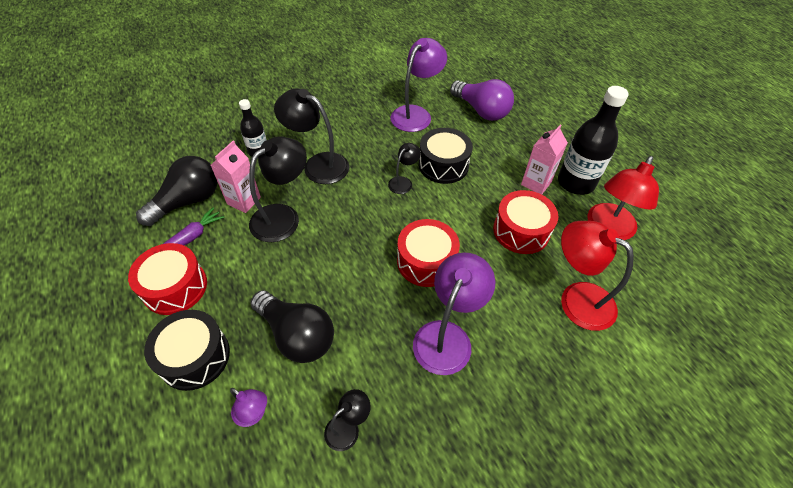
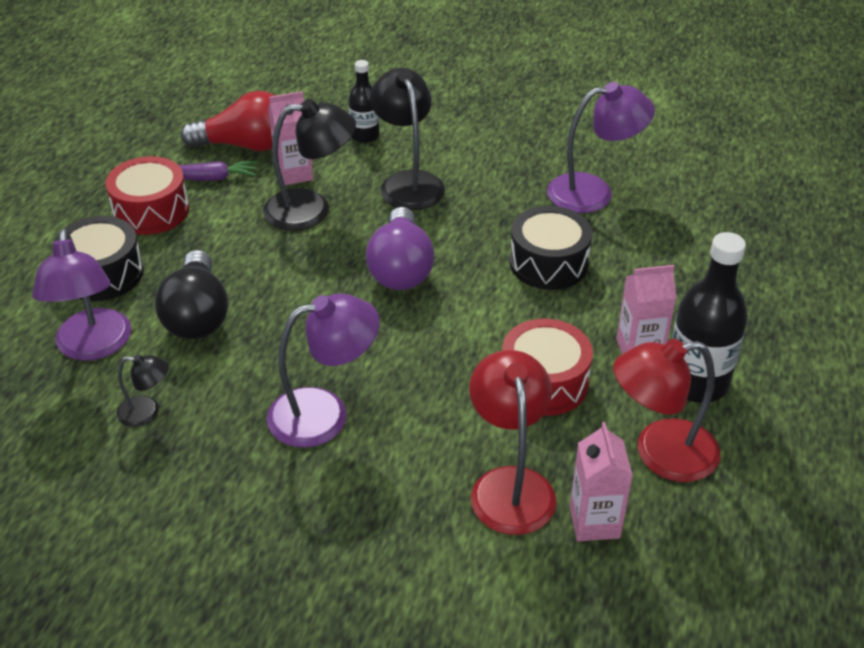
camera: 45 degrees right, 10 degrees down
black light bulb [136,156,218,226] -> red light bulb [181,91,275,151]
purple lamp [230,388,267,427] -> purple lamp [32,229,131,361], size x1.90
black lamp [388,143,421,194] -> none
red drum [397,219,460,287] -> none
purple light bulb [450,79,514,121] -> purple light bulb moved to [366,207,434,290]
none -> pink carton [570,422,633,541]

